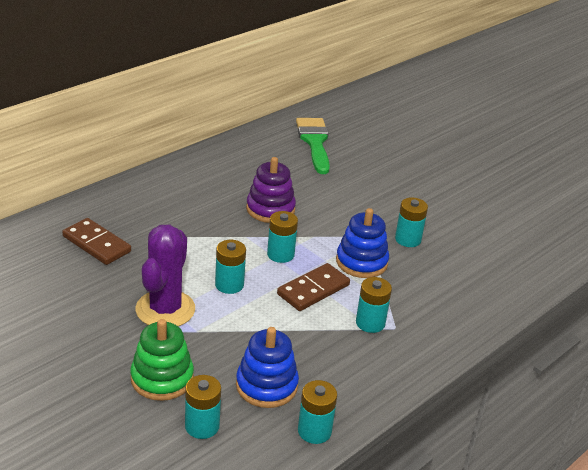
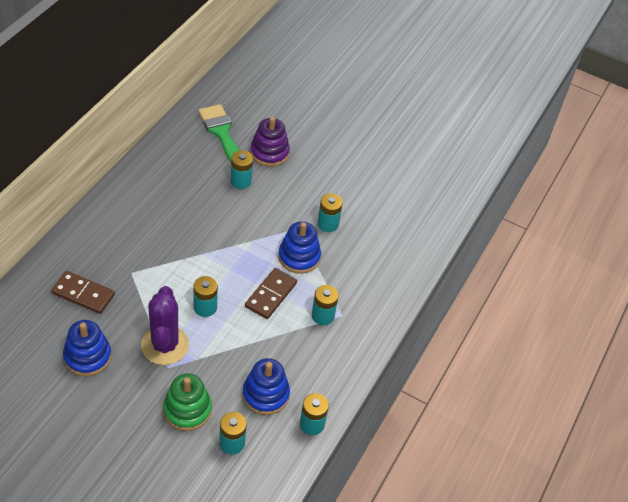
camera: 20 degrees left, 15 degrees up
purple stacking toy [246,157,296,223] -> purple stacking toy moved to [250,117,290,167]
turquoise battery [267,211,298,263] -> turquoise battery moved to [231,150,253,189]
none -> blue stacking toy [63,320,112,376]

